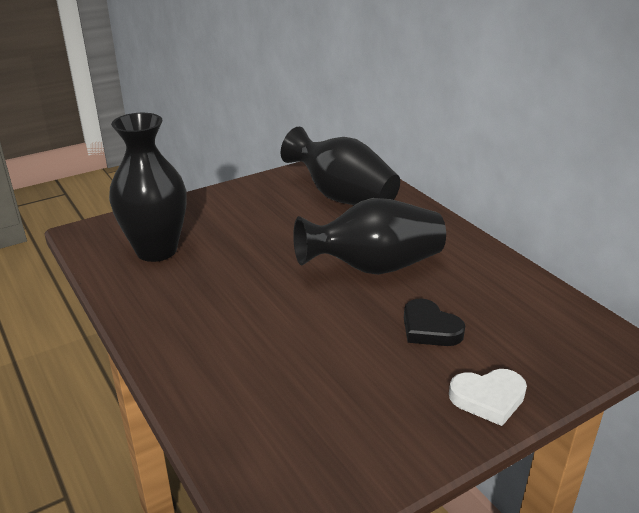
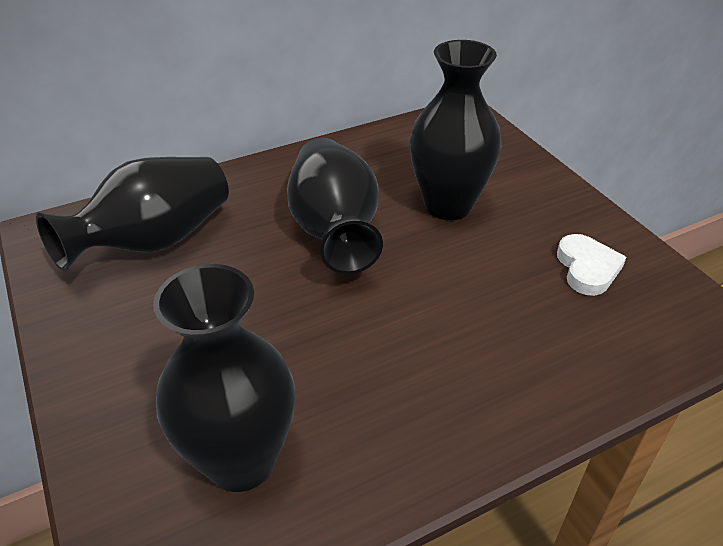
camera: 85 degrees left, 10 degrees up
black heart [404,298,465,346] -> black vase [410,40,501,220]
white heart [449,369,527,426] -> white heart moved to [557,234,626,296]

